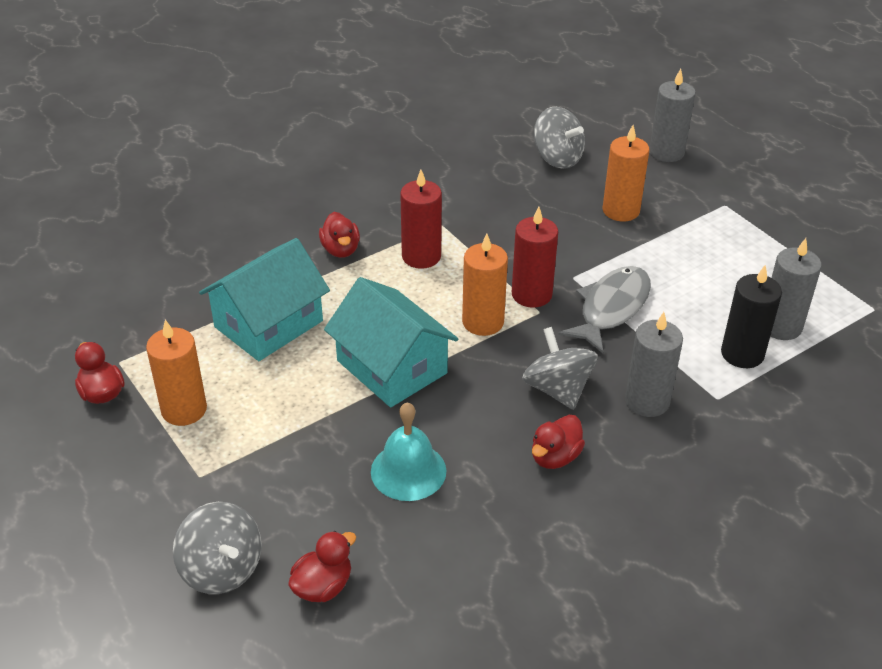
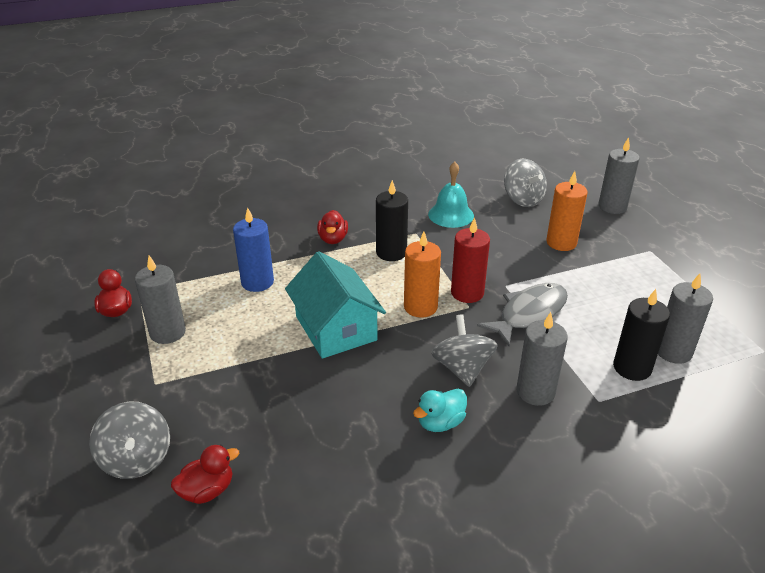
camera: 15 degrees right, 5 degrees down
orange candle [146,320,207,426] -> grey candle [135,255,186,344]
turquoise house [199,238,330,361] -> blue candle [233,207,274,292]
turquoise bell [371,402,446,501] -> turquoise bell moved to [428,162,474,228]
red candle [400,170,442,269] -> black candle [376,180,408,261]
red duck [532,415,585,469] -> turquoise duck [413,389,467,432]

